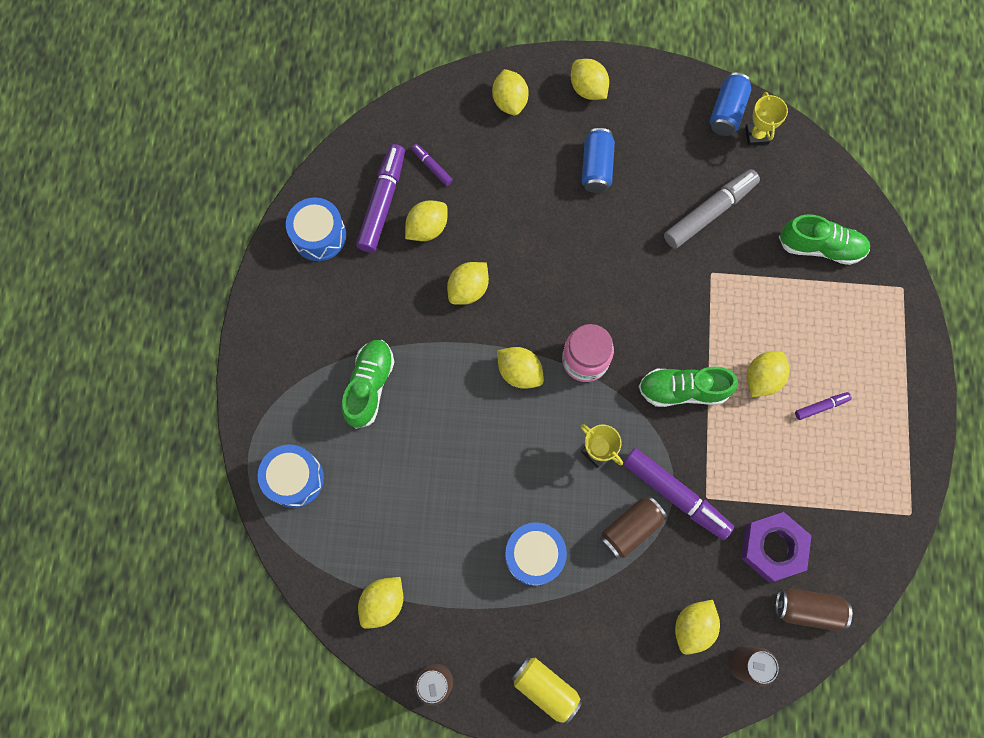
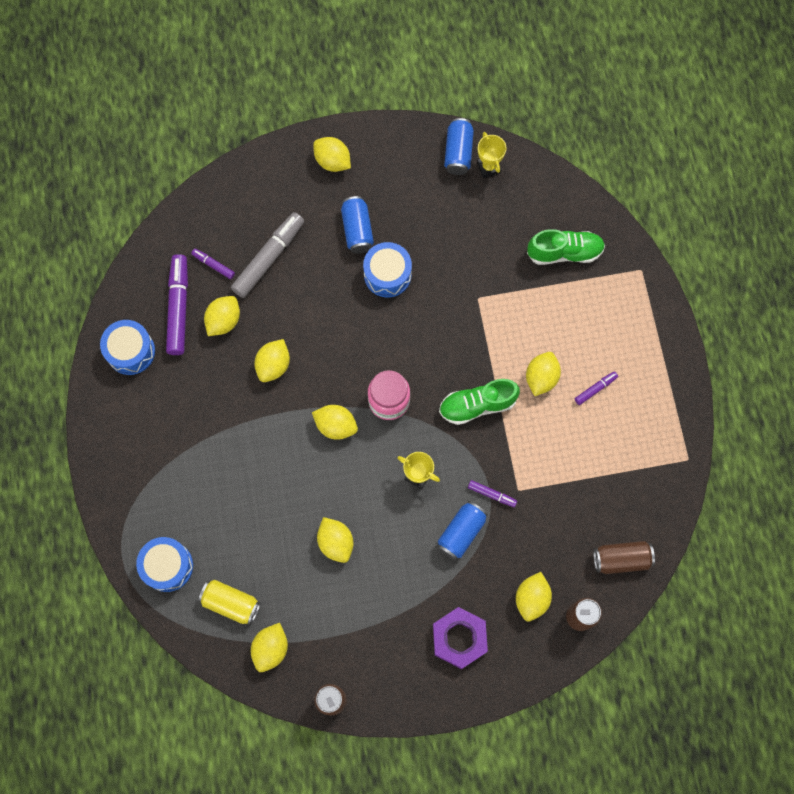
camera: 15 degrees left, 0 degrees up
green shoe [342,340,394,429] -> none
yellow lemon [492,69,529,115] -> yellow lemon moved to [317,517,353,563]
blue drum [505,522,567,586] -> blue drum moved to [363,242,412,298]
yellow can [511,657,583,725] -> yellow can moved to [198,580,260,625]
brown can [600,496,667,559] -> blue can [437,501,488,560]
purple marker [623,448,734,540] -> purple marker [468,480,517,507], size x0.48
grey marker [664,169,760,249] -> grey marker moved to [231,212,304,298]
purple nut [741,512,812,582] -> purple nut moved to [433,607,488,669]

